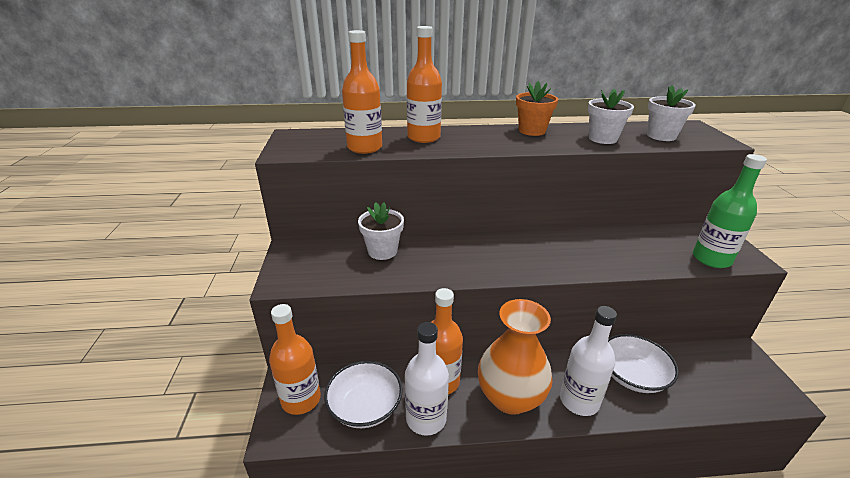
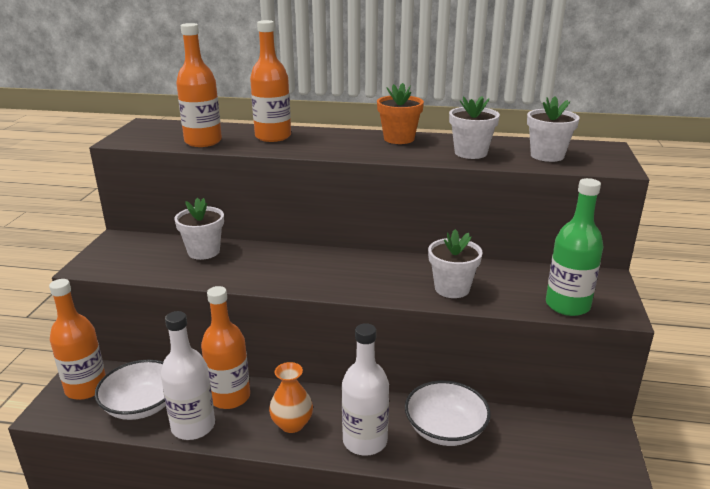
camera: 15 degrees right, 5 degrees down
orange vase [478,299,553,415] -> orange vase [269,362,313,433], size x0.55
none -> white flower pot [428,229,483,298]

